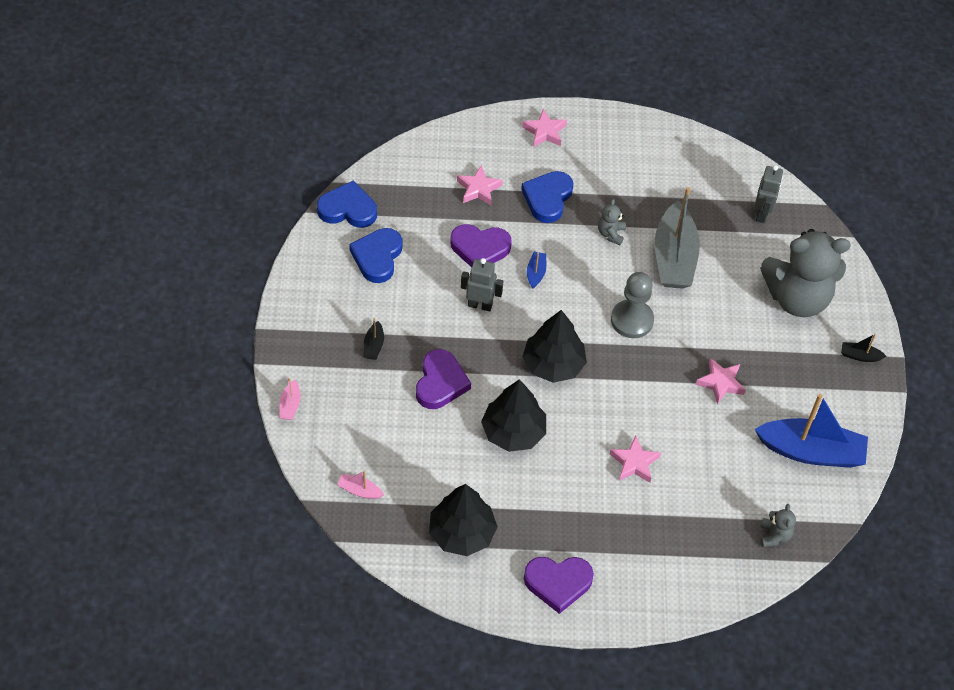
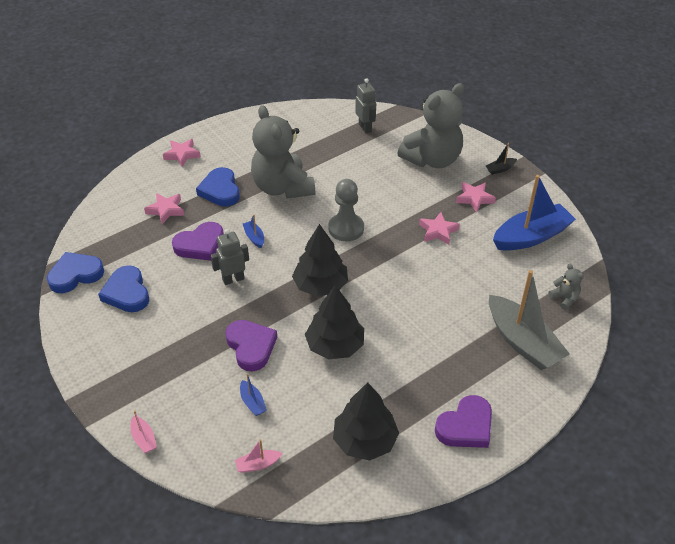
camera: 35 degrees left, 10 degrees down
black boat [364,318,384,360] -> none
grey teddy bear [598,199,626,245] -> grey teddy bear [251,105,315,199], size x2.50
pink star [610,436,661,483] -> pink star moved to [456,182,496,212]
grey boat [655,187,700,289] -> grey boat moved to [489,270,570,370]
none -> blue boat [240,374,267,416]

